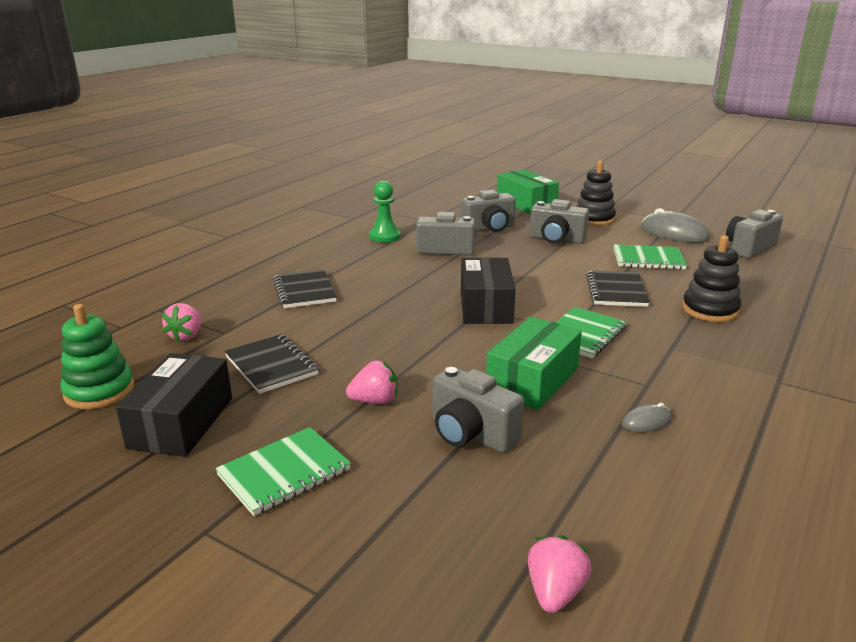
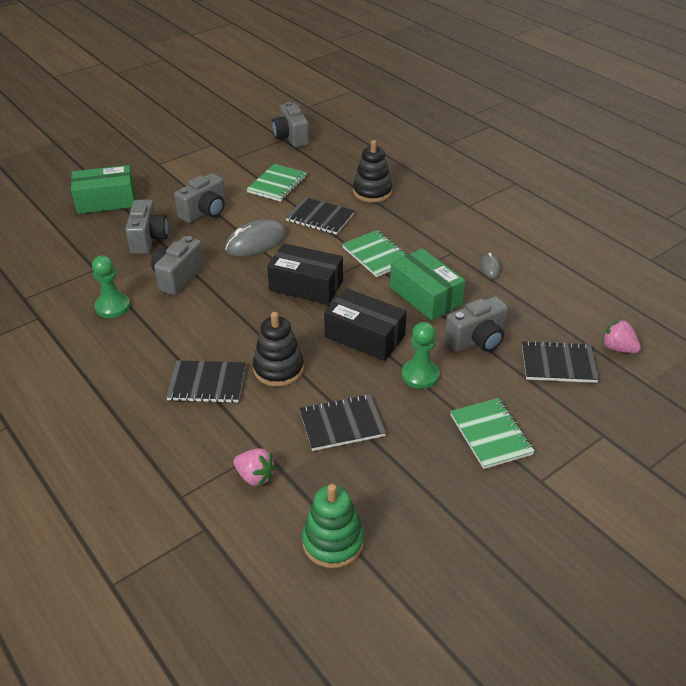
camera: 70 degrees left, 15 degrees up
black box [116,353,232,457] -> black box moved to [324,288,407,361]
pink strawberry [346,360,397,404] -> green pawn [402,322,439,389]
black stacking toy [576,160,616,226] -> black stacking toy moved to [253,312,304,387]
grey mouse [641,208,709,243] -> grey mouse moved to [225,219,287,256]
none -> black notebook [522,341,599,383]

